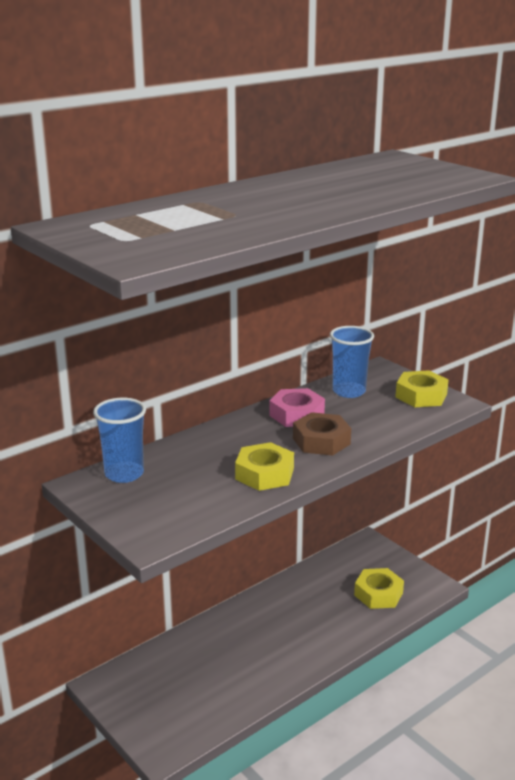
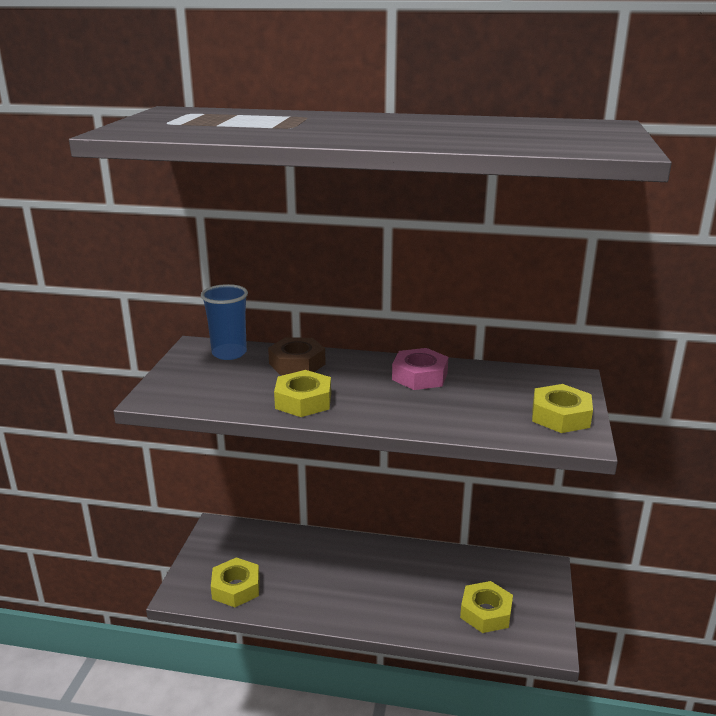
camera: 50 degrees right, 0 degrees up
brown nut [293,412,351,456] -> brown nut moved to [268,337,326,375]
blue cup [330,326,374,398] -> none
none -> yellow nut [211,557,260,607]

